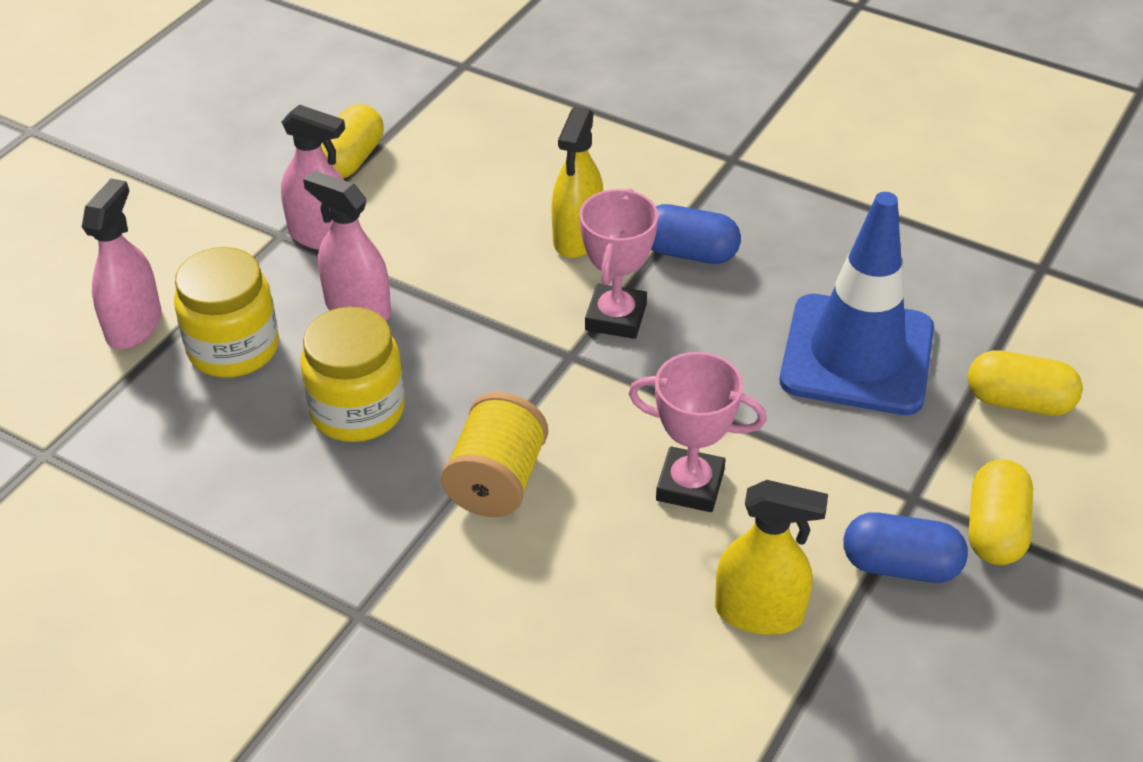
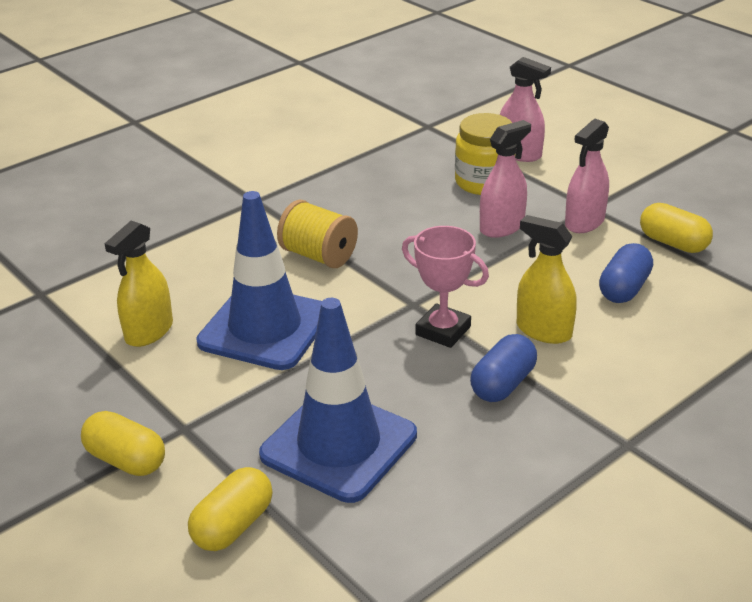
camera: 110 degrees right, 10 degrees down
yellow jar [301,307,405,442] -> none
pink trophy [629,352,767,512] -> blue traffic cone [196,191,322,370]
blue capsule [843,512,968,583] -> blue capsule moved to [599,243,653,303]

